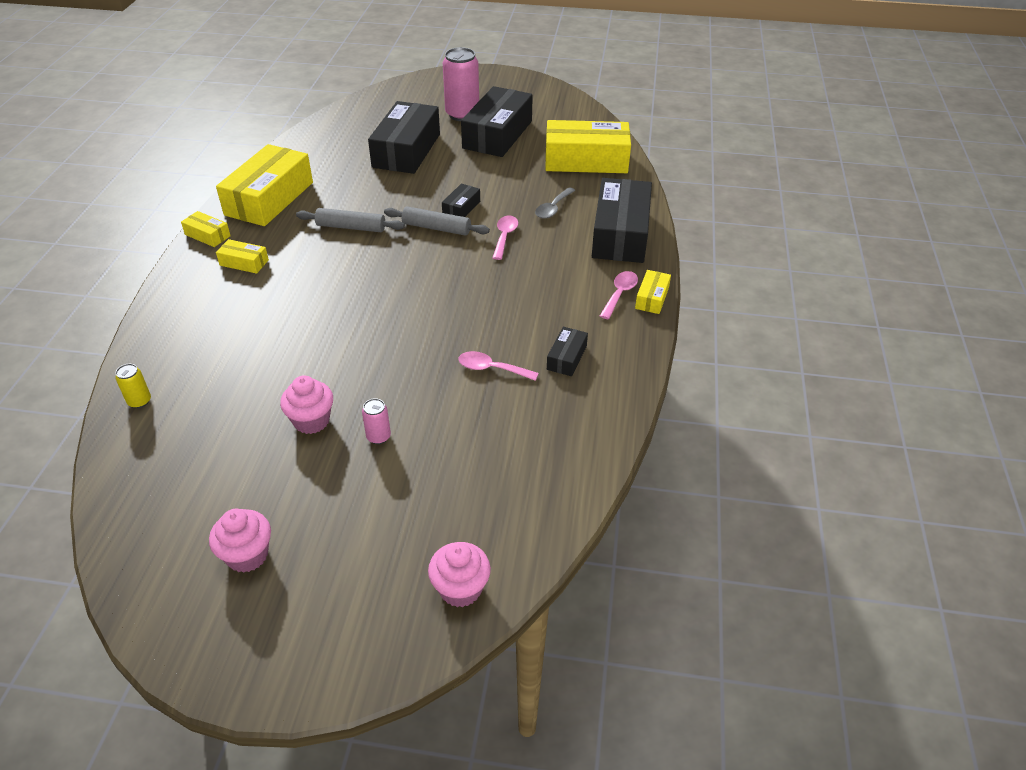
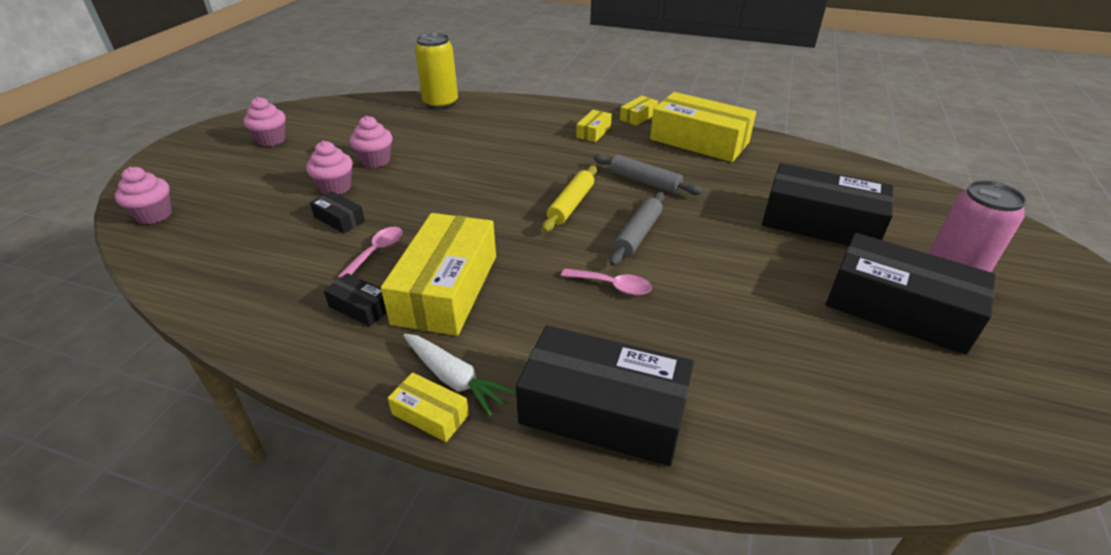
camera: 100 degrees right, 5 degrees down
yellow can [115,364,151,408] -> yellow can [415,33,458,110], size x2.16
grey rolling pin [296,208,405,232] -> grey rolling pin turned 75 degrees counterclockwise [594,154,702,195]
pink can [362,398,391,444] -> pink cupcake [306,141,353,195]
black box [442,184,480,217] -> black box moved to [310,191,365,233]
grey spoon [535,187,576,219] -> none
yellow box [545,120,631,173] -> yellow box moved to [381,213,496,336]
pink spoon [600,271,638,319] -> white carrot [403,334,515,416]
none -> yellow rolling pin [542,166,597,232]

